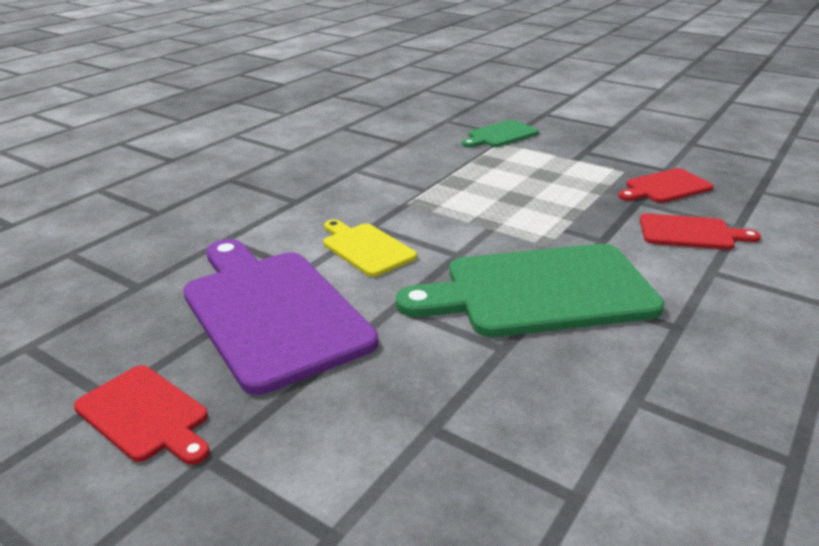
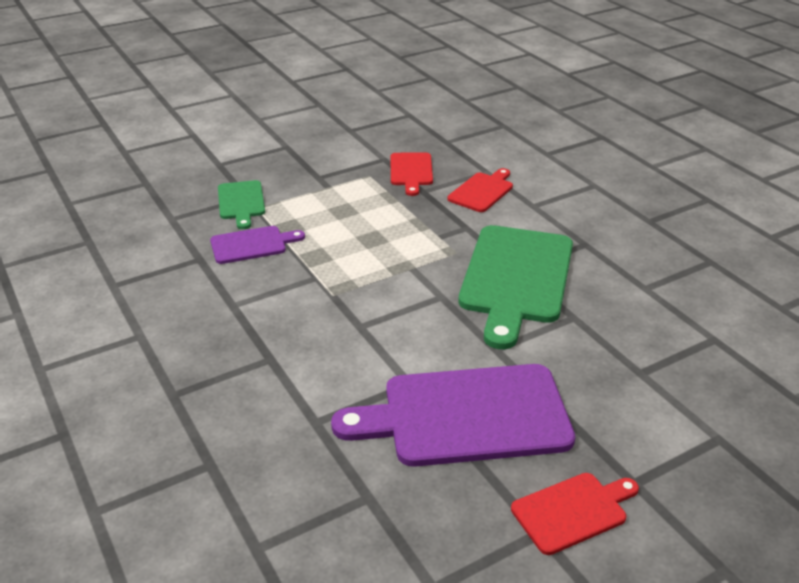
camera: 65 degrees left, 5 degrees up
yellow cutting board [323,219,417,277] -> none
none -> purple cutting board [210,226,305,264]

